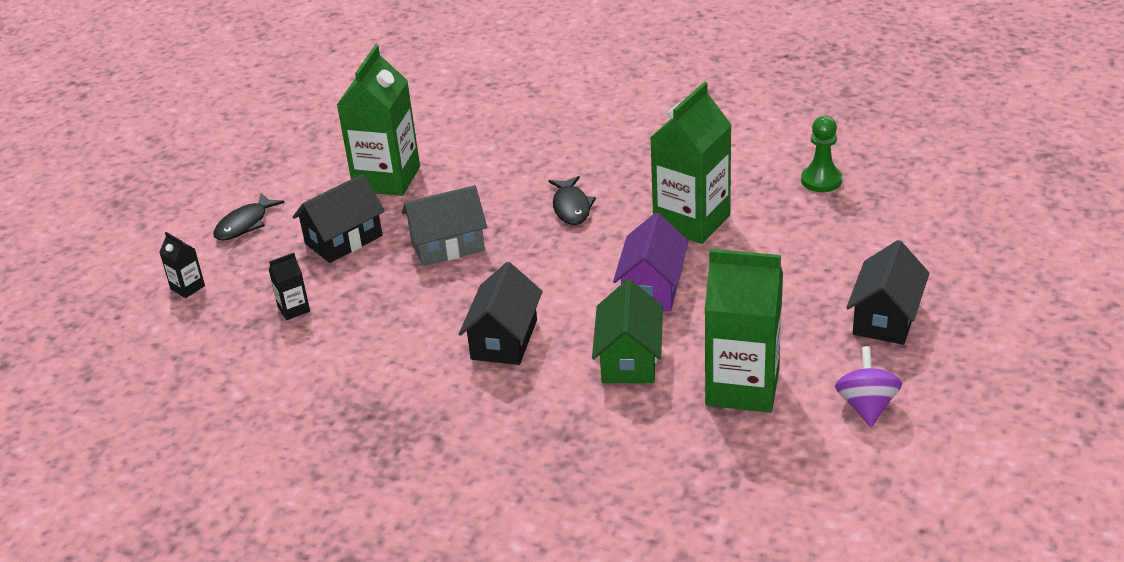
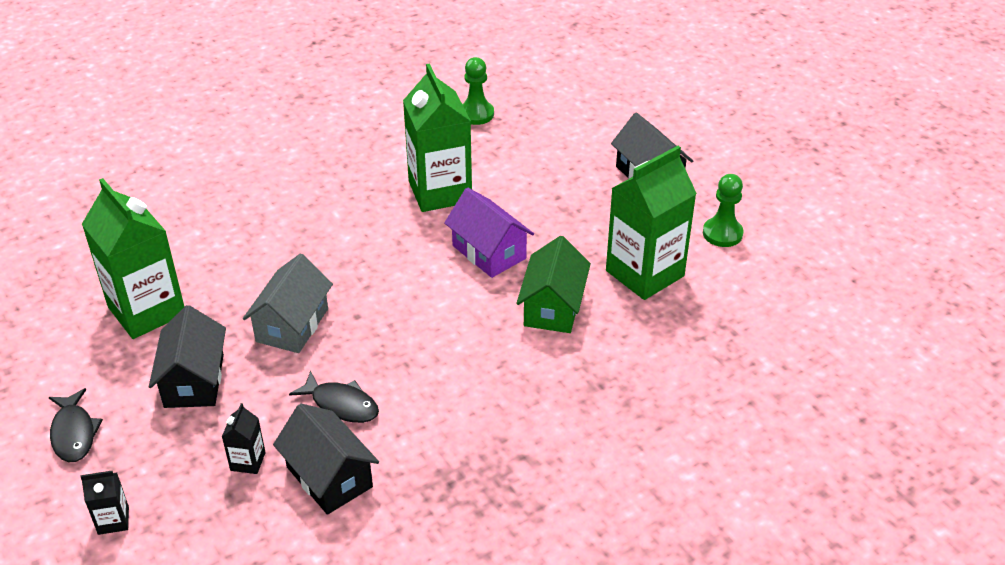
camera: 55 degrees left, 5 degrees up
black house [459,262,543,365] -> black house moved to [273,403,379,515]
black fish [548,176,596,225] -> black fish moved to [289,371,379,423]
green house [592,279,663,383] -> green house turned 60 degrees clockwise [516,236,591,333]
purple spinning top [835,346,902,427] -> green pawn [703,174,744,247]

